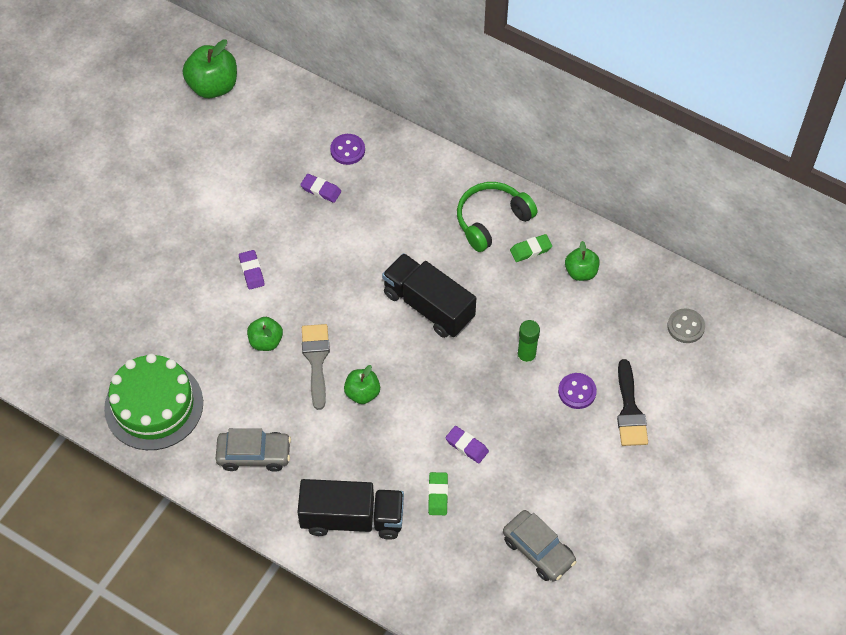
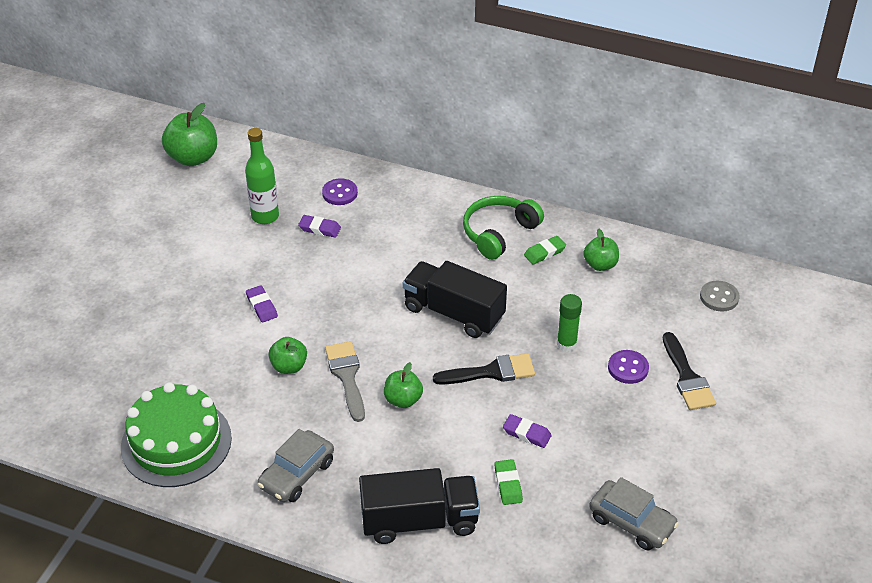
camera: 10 degrees left, 15 degrees down
grey car [216,428,291,472] -> grey car turned 135 degrees clockwise [257,429,334,502]
none -> green bottle [245,128,279,224]
none -> black brush [433,353,535,385]

